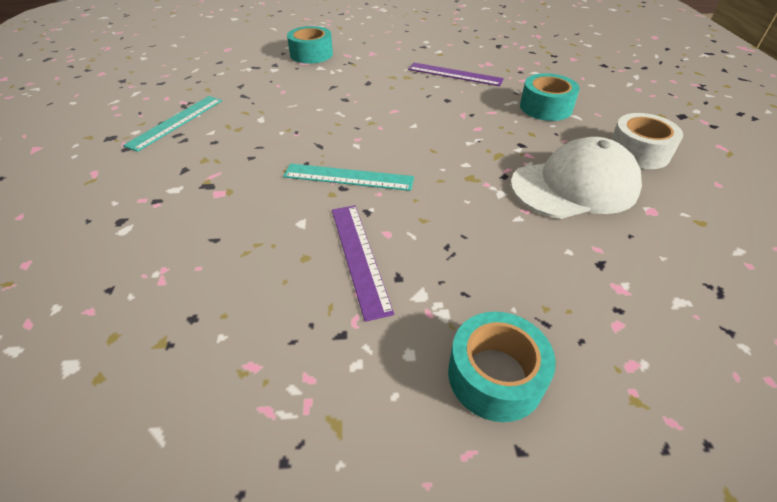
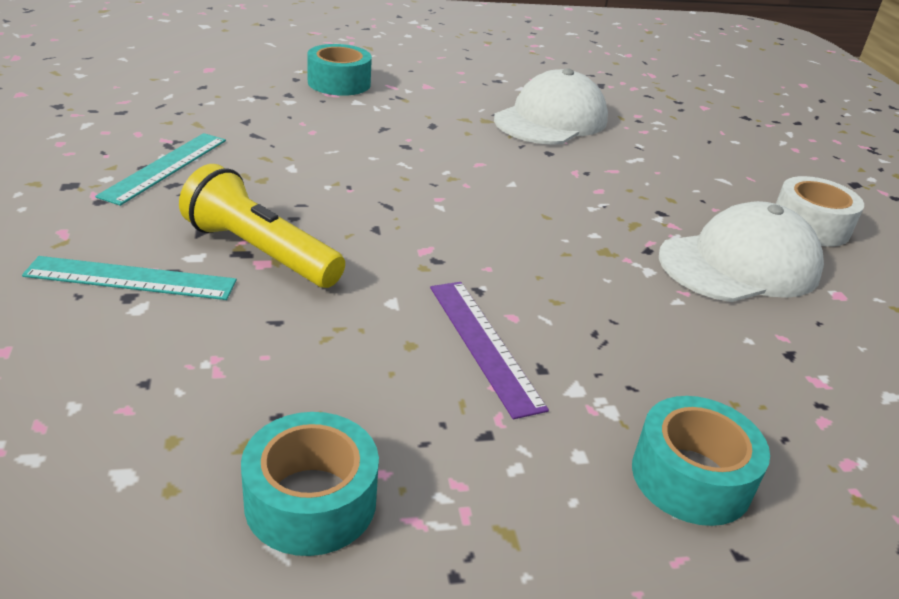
camera: 10 degrees left, 10 degrees down
turquoise ruler [283,163,414,191] -> turquoise ruler moved to [22,256,237,300]
purple ruler [408,63,504,86] -> white cap [494,68,608,145]
turquoise tape [520,73,580,121] -> turquoise tape moved to [241,412,379,556]
none -> yellow flashlight [179,164,345,288]

